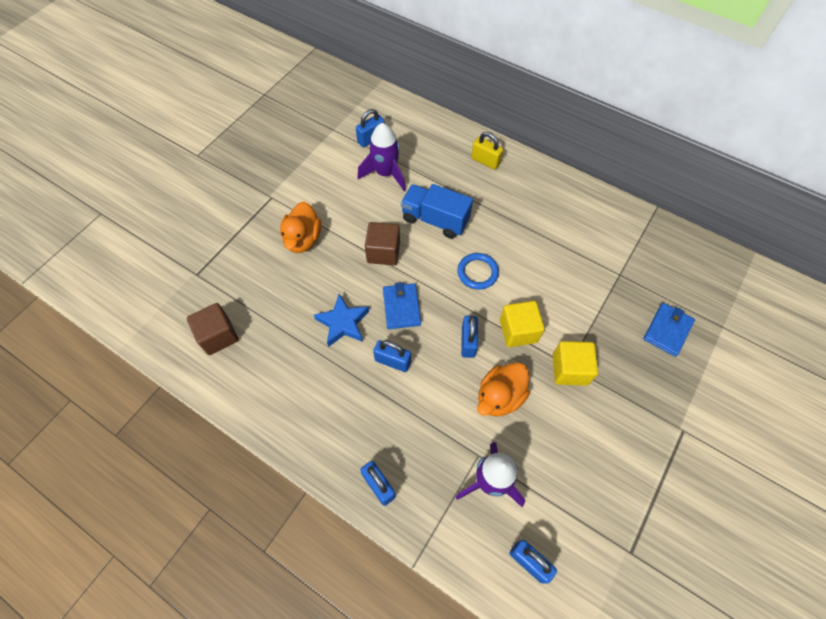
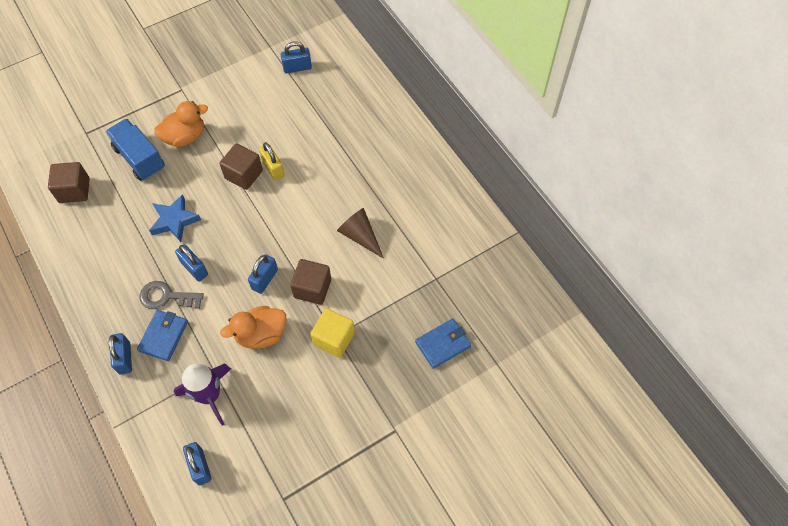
camera: 25 degrees right, 0 degrees up
orange duck [280,202,321,253] -> orange duck turned 150 degrees counterclockwise [154,101,208,147]
purple rocket [358,123,406,191] -> none
blue wallet [383,283,421,329] -> blue wallet moved to [137,310,188,361]
blue truck [401,184,473,239] -> blue truck moved to [106,119,165,181]
blue ring [457,253,499,290] -> none
yellow padlock [471,132,503,170] -> yellow padlock moved to [259,142,285,181]
yellow cube [500,301,545,347] -> brown cube [290,259,331,305]
none -> grey key [140,281,204,309]
none -> brown cone [337,208,384,259]

